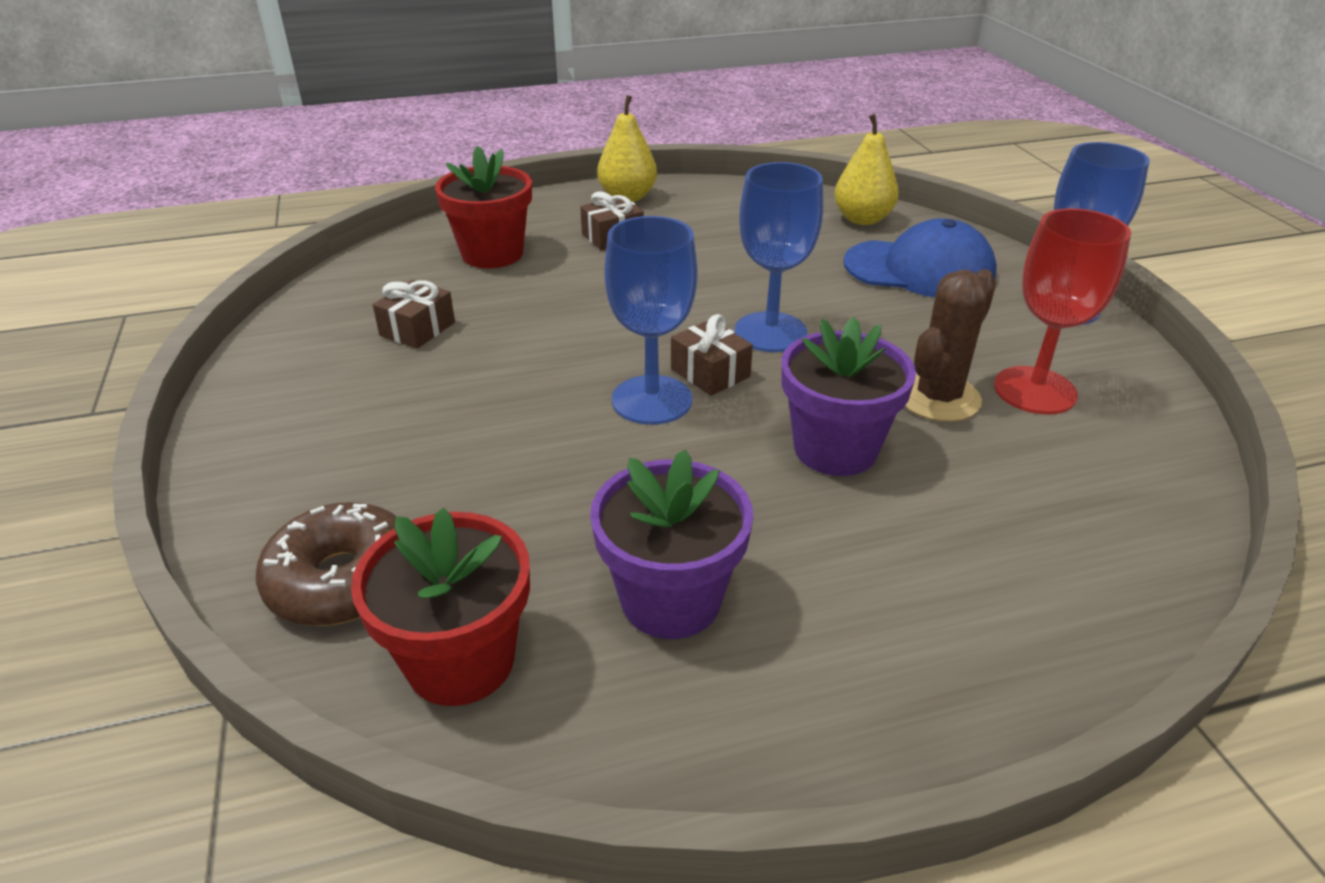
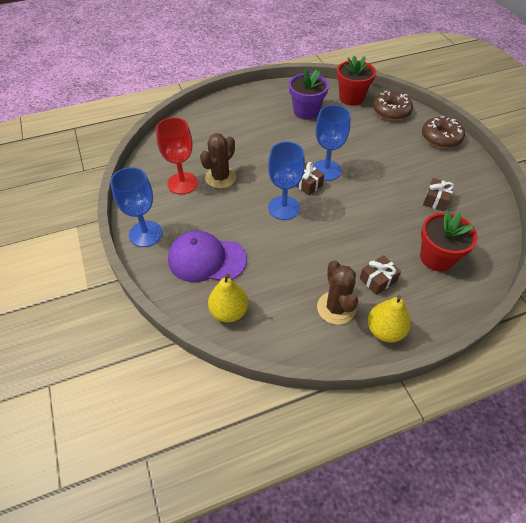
camera: 175 degrees right, 15 degrees up
purple flower pot [781,317,916,476] -> none
blue cap [843,218,997,297] -> purple cap [168,231,247,282]
none -> brown cactus [317,260,358,325]
none -> brown donut [422,116,465,148]

